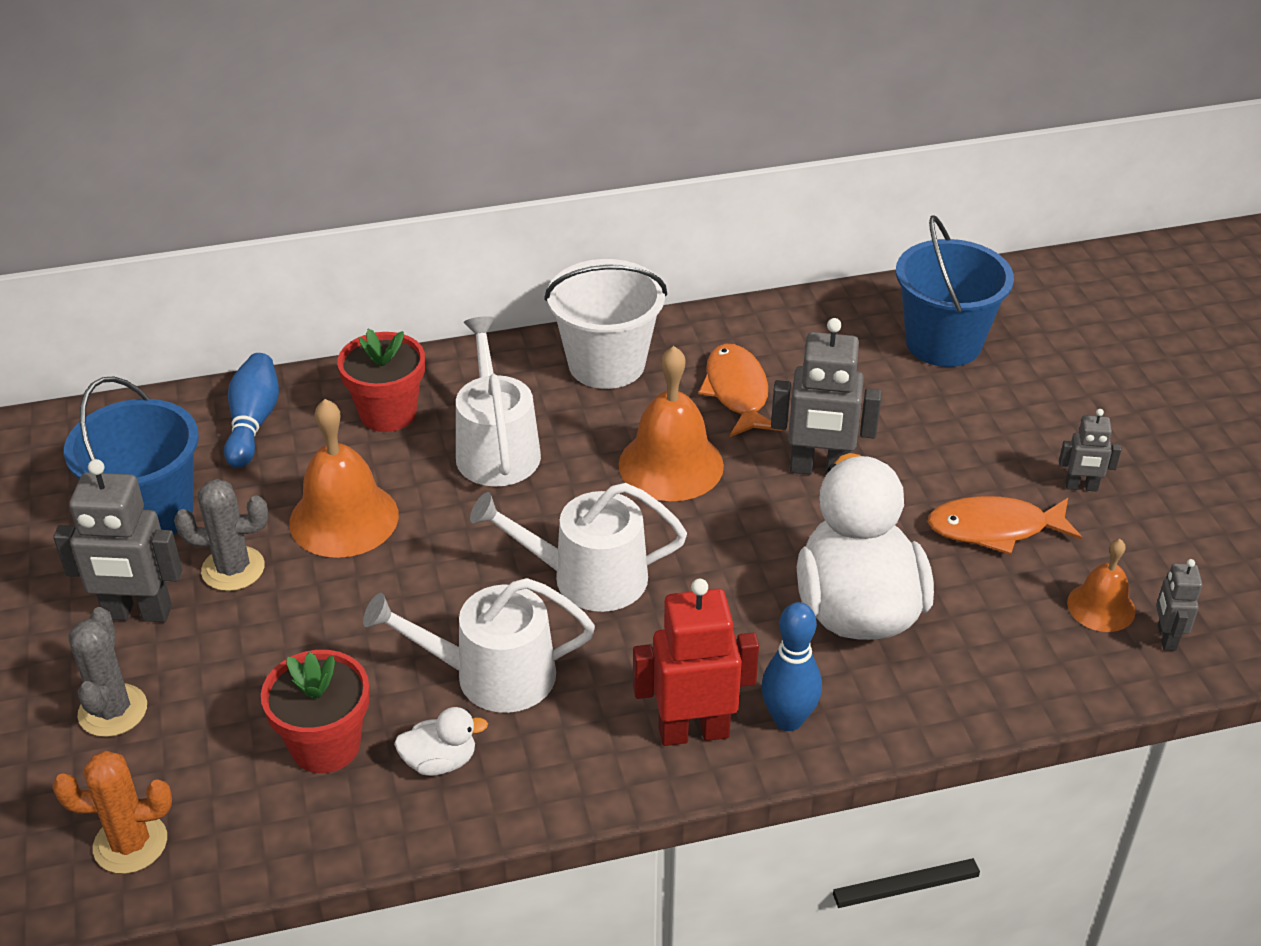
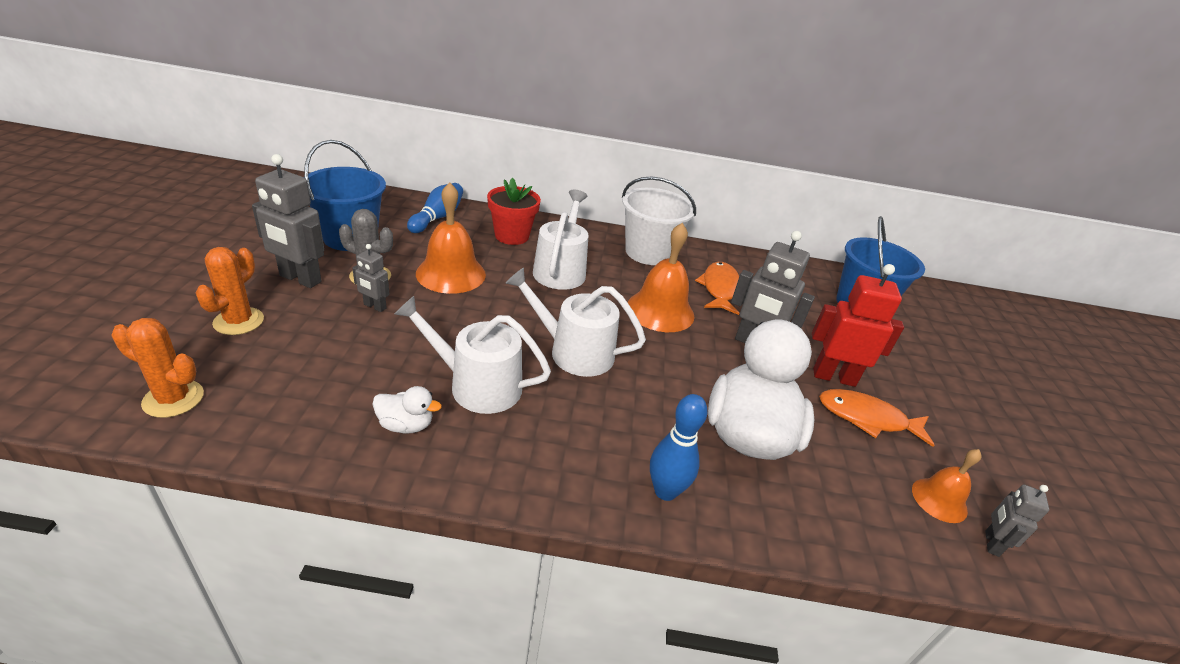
camera: 15 degrees right, 5 degrees down
grey cactus [68,607,147,737] -> orange cactus [196,247,264,335]
red flower pot [261,650,370,773] -> none
red robot [633,579,759,746] -> red robot moved to [812,264,904,387]
grey robot [1059,409,1121,492] -> grey robot moved to [352,244,390,312]

